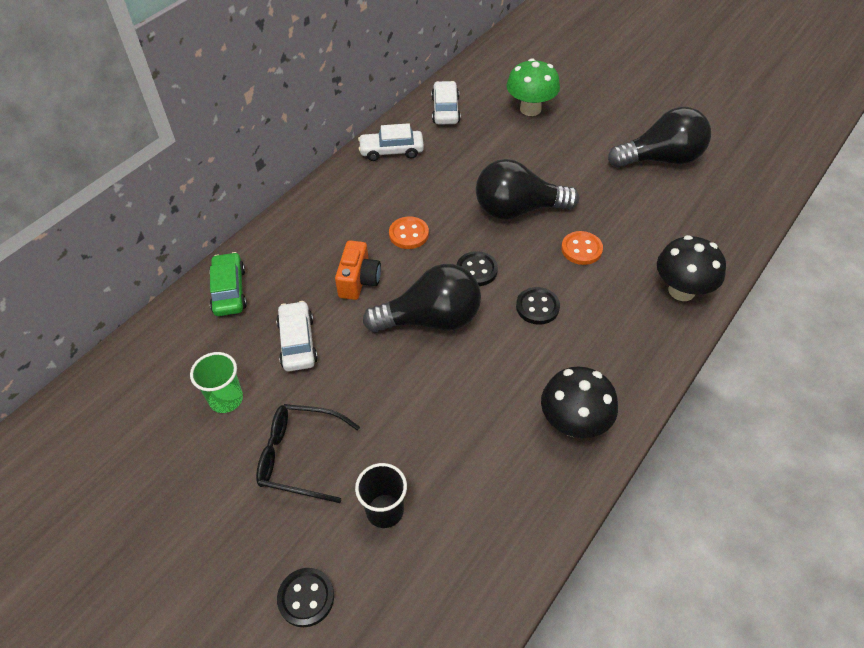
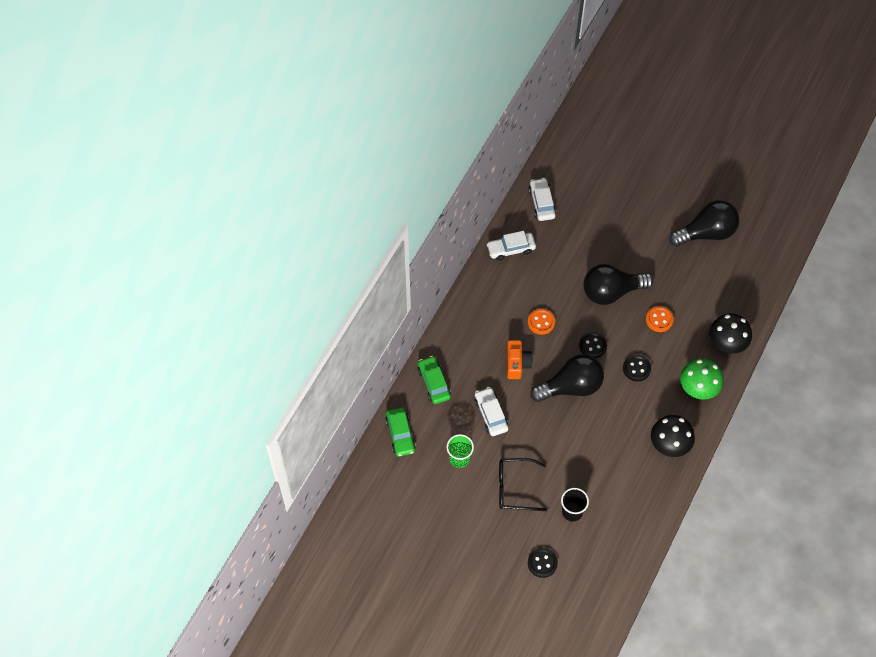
camera: 10 degrees left, 10 degrees up
green mushroom [506,58,560,116] -> green mushroom moved to [680,358,723,400]
none -> green car [385,407,416,457]

